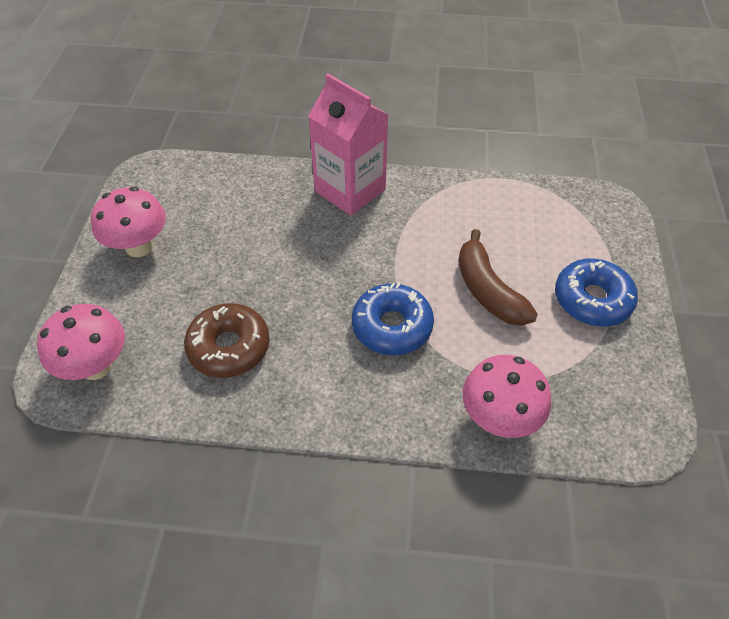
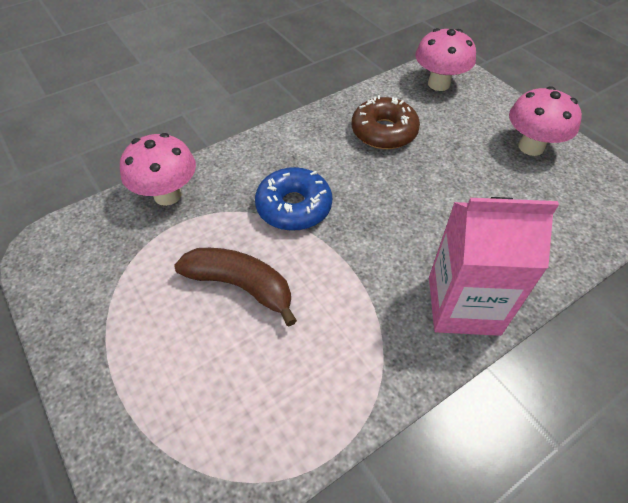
camera: 140 degrees right, 0 degrees up
blue donut [555,258,638,327] -> none

